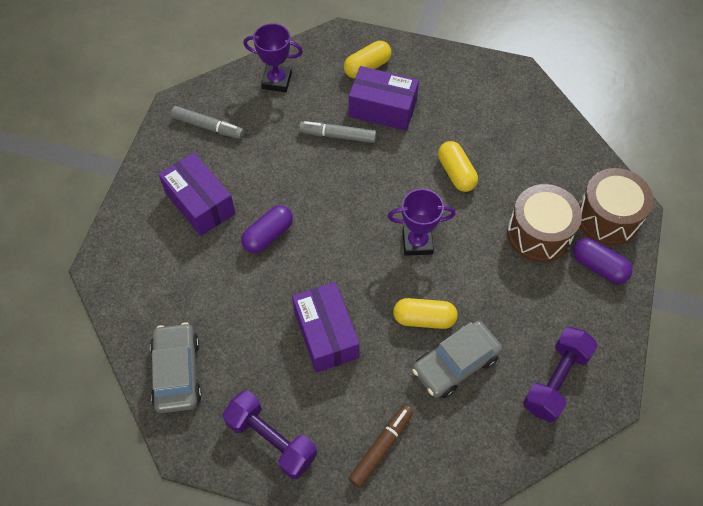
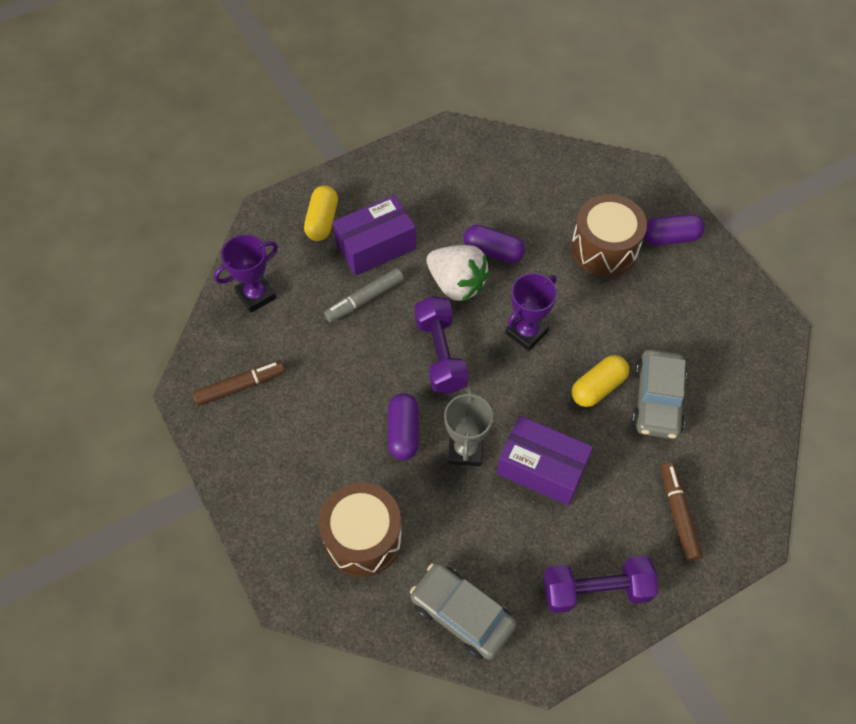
camera: 45 degrees left, 0 degrees up
purple box [159,153,235,236] -> none
grey marker [171,106,244,139] -> brown marker [192,360,285,406]
yellow capsule [438,141,478,192] -> purple capsule [463,225,525,263]
purple dumbbell [523,327,598,423] -> purple dumbbell moved to [415,296,469,394]
brown drum [579,168,654,246] -> brown drum moved to [319,482,402,577]
none -> white strawberry [426,245,490,301]
none -> grey trophy [444,387,493,466]

